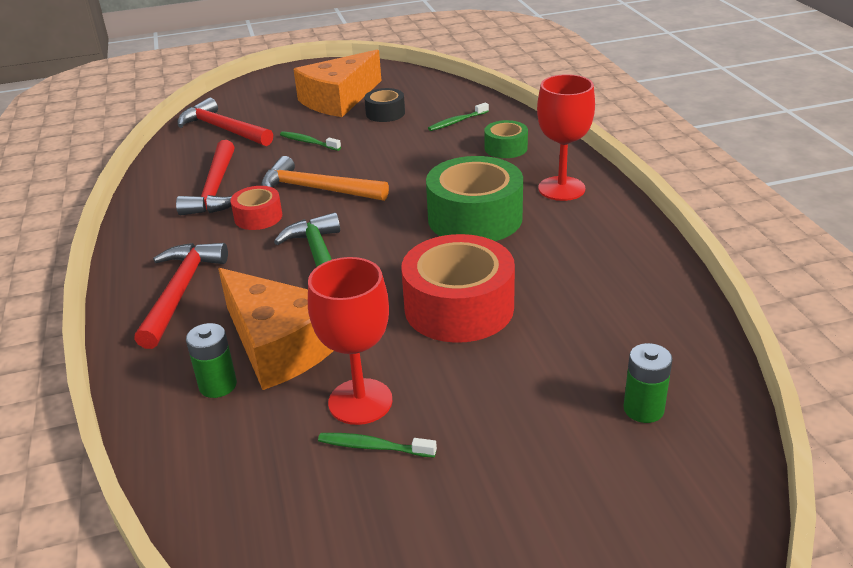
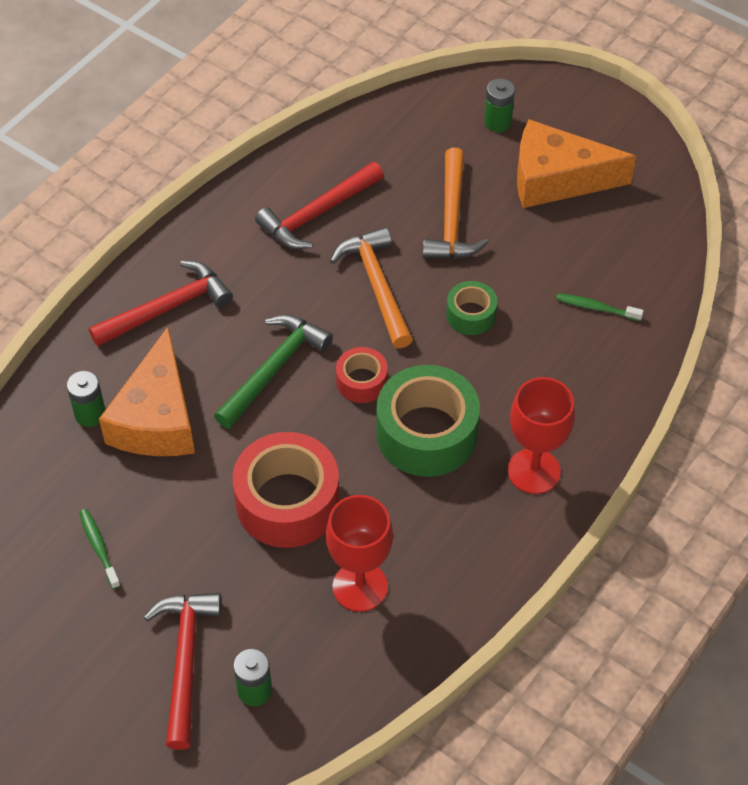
camera: 50 degrees right, 20 degrees up
red hammer [178,98,273,146] -> red hammer moved to [144,593,222,750]
red tape [230,186,282,230] -> red tape moved to [336,347,388,403]
green toothbrush [280,131,341,151] -> orange hammer [422,148,489,259]
red goblet [308,257,392,425] -> red goblet moved to [326,495,393,612]
black tape [364,88,405,122] -> none
green tape [484,120,528,158] -> green tape moved to [446,281,497,335]
none -> green battery [484,79,515,132]

